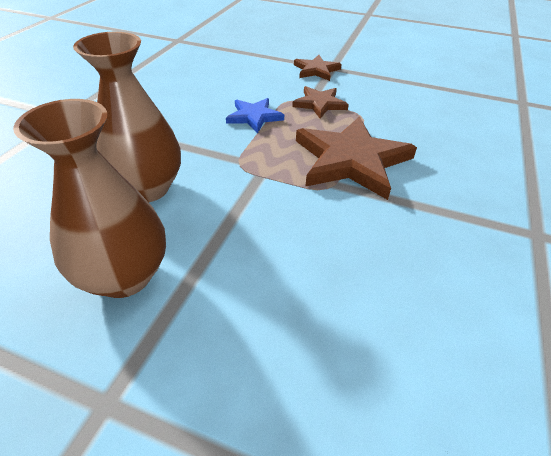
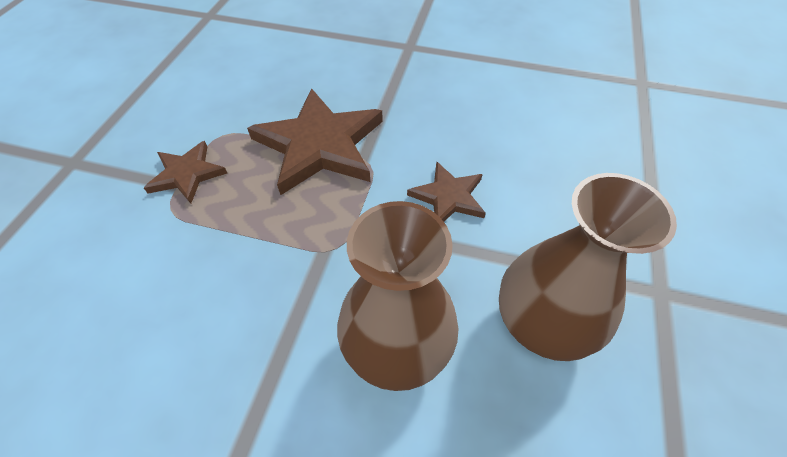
camera: 95 degrees left, 10 degrees up
blue star [226,98,284,133] -> none
brown star [294,55,342,81] -> brown star moved to [407,161,486,222]

